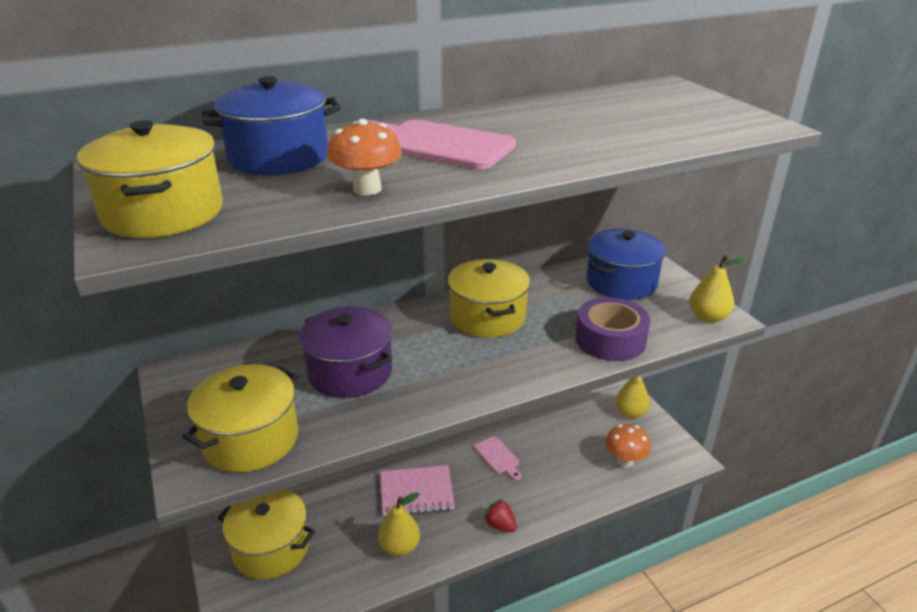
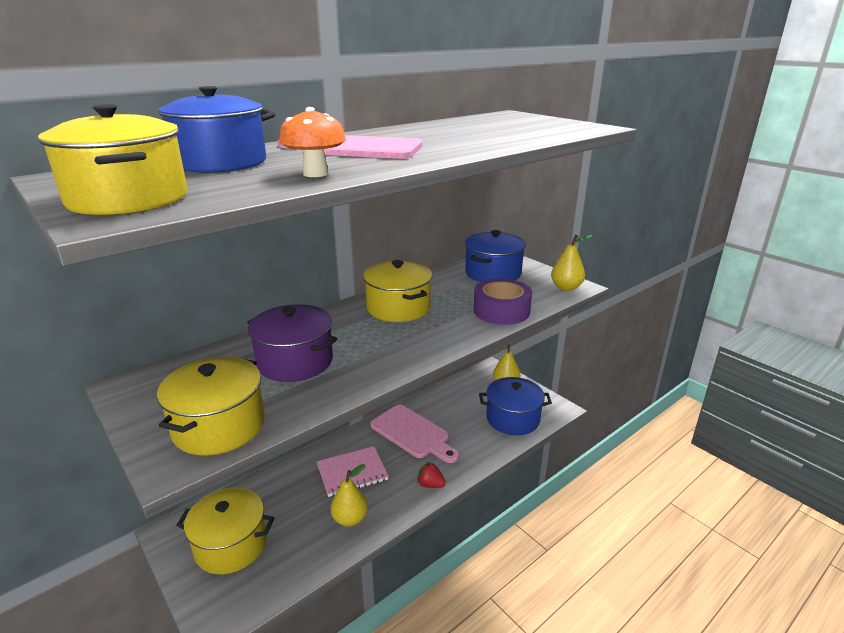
camera: 15 degrees left, 5 degrees down
pink cutting board [474,436,521,481] -> pink cutting board [370,405,459,463], size x1.93
orange mushroom [605,424,651,468] -> blue pot [479,377,552,435]

